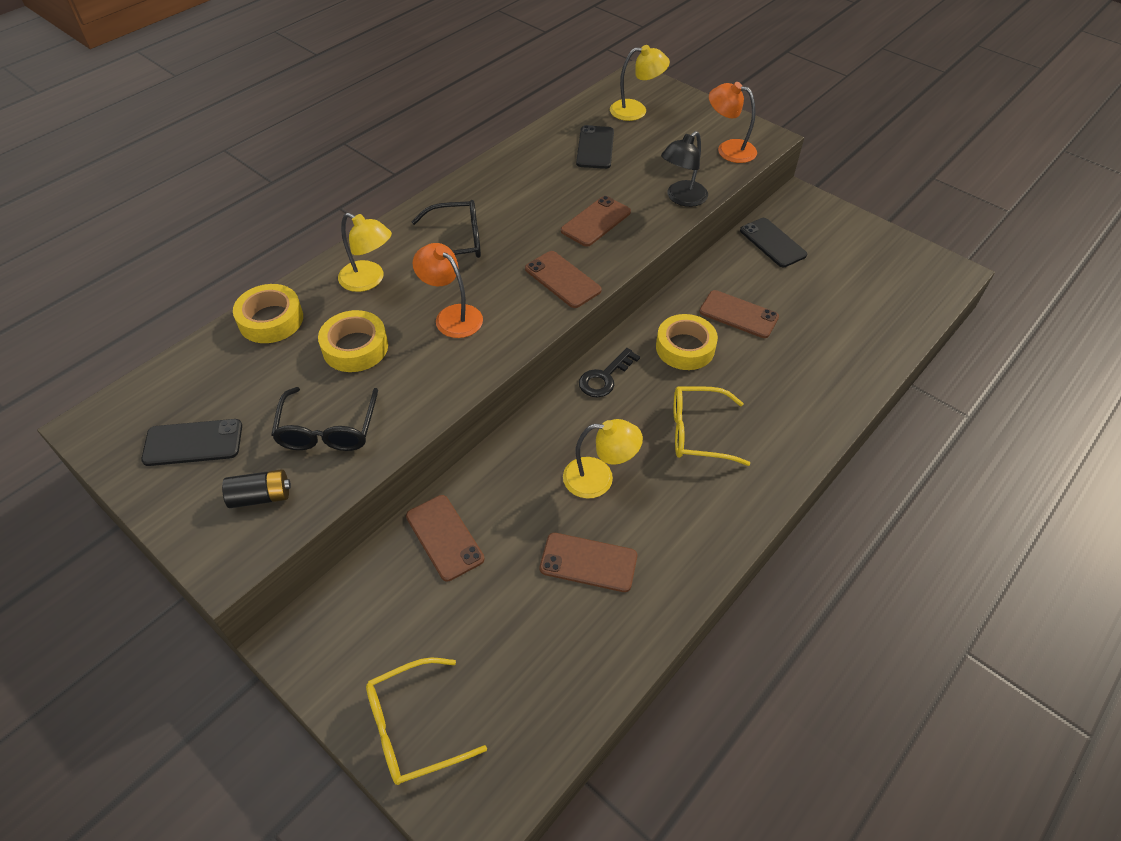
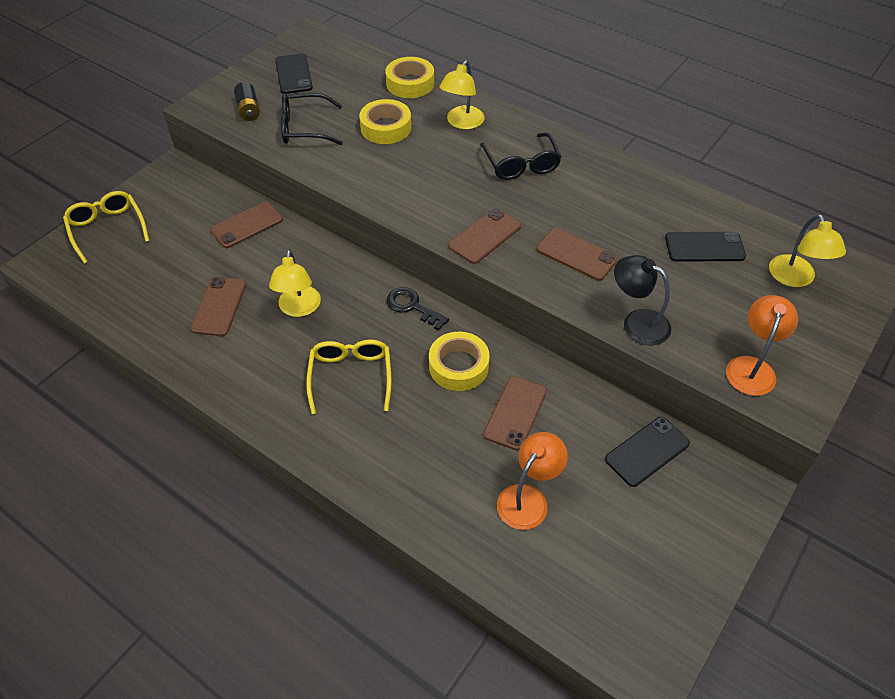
camera: 85 degrees right, 0 degrees up
orange lamp [413,243,483,338] -> orange lamp moved to [497,432,568,530]

